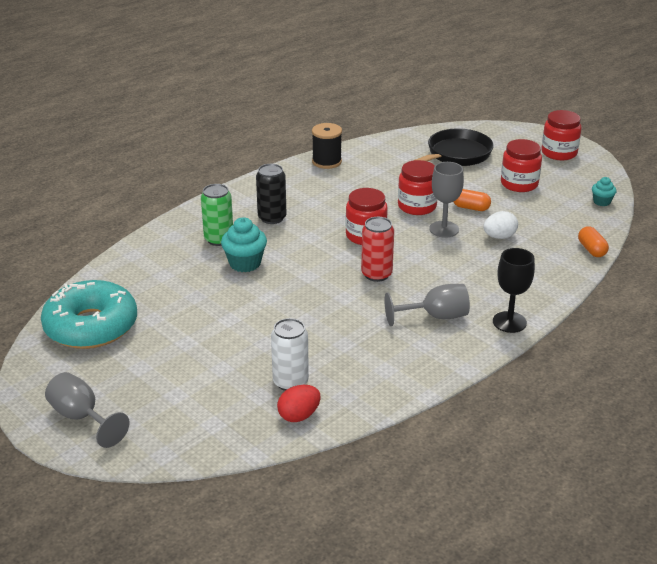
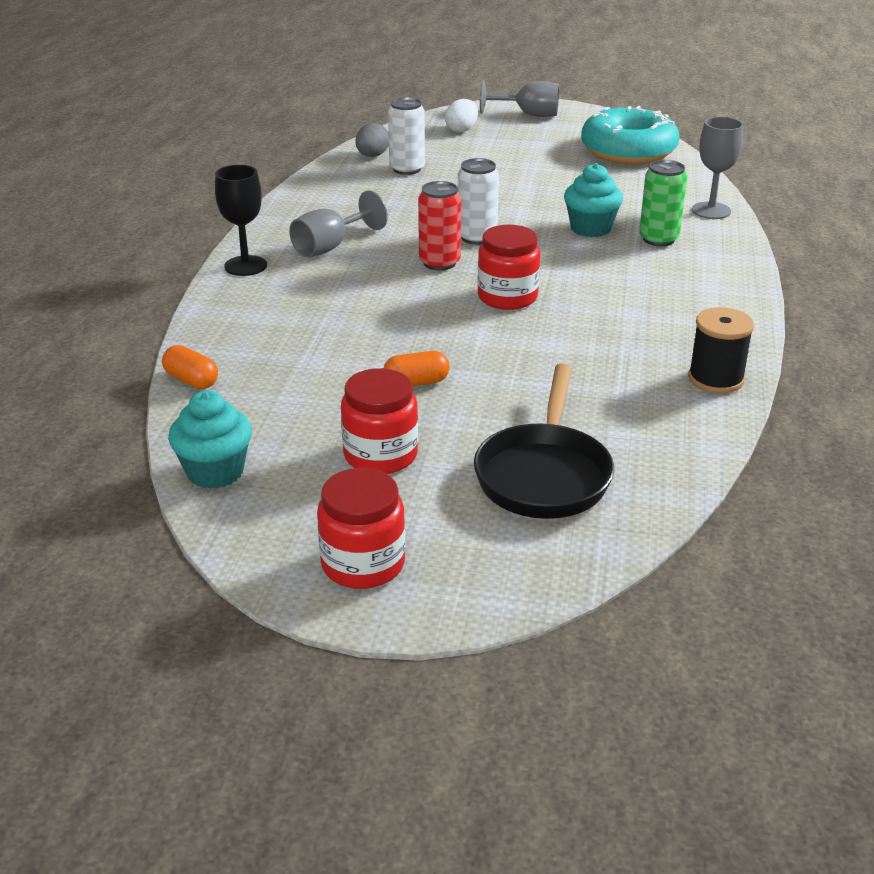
camera: 145 degrees right, 0 degrees up
black can [256,164,287,224] -> none
red egg [277,385,321,422] -> grey egg [356,123,389,157]
red jar [398,160,437,215] -> none
grey goblet [429,162,464,238] -> grey goblet moved to [692,117,743,219]
white egg [483,211,518,239] -> white egg moved to [445,99,478,132]
turquoise cupcake [592,177,616,206] -> turquoise cupcake [168,390,252,489], size x1.72
none -> white can [458,158,499,245]

